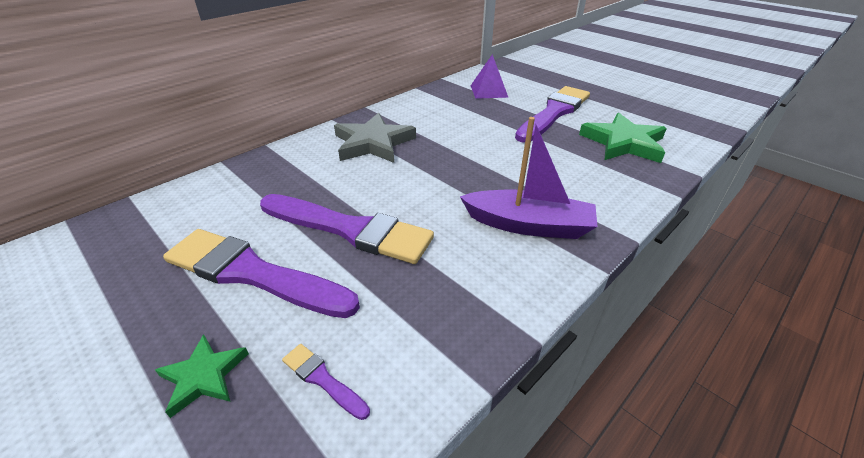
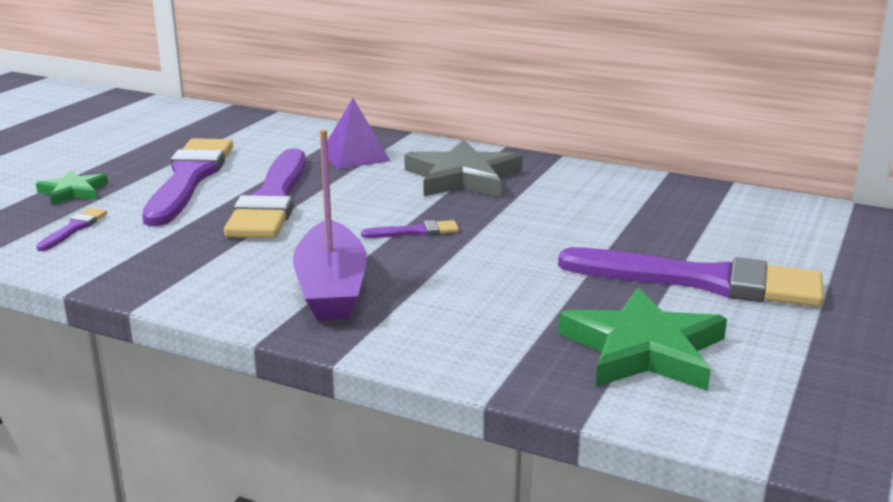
camera: 70 degrees right, 15 degrees down
purple pyramid [471,54,509,99] -> purple pyramid moved to [327,98,390,169]
none -> purple brush [361,220,459,238]

